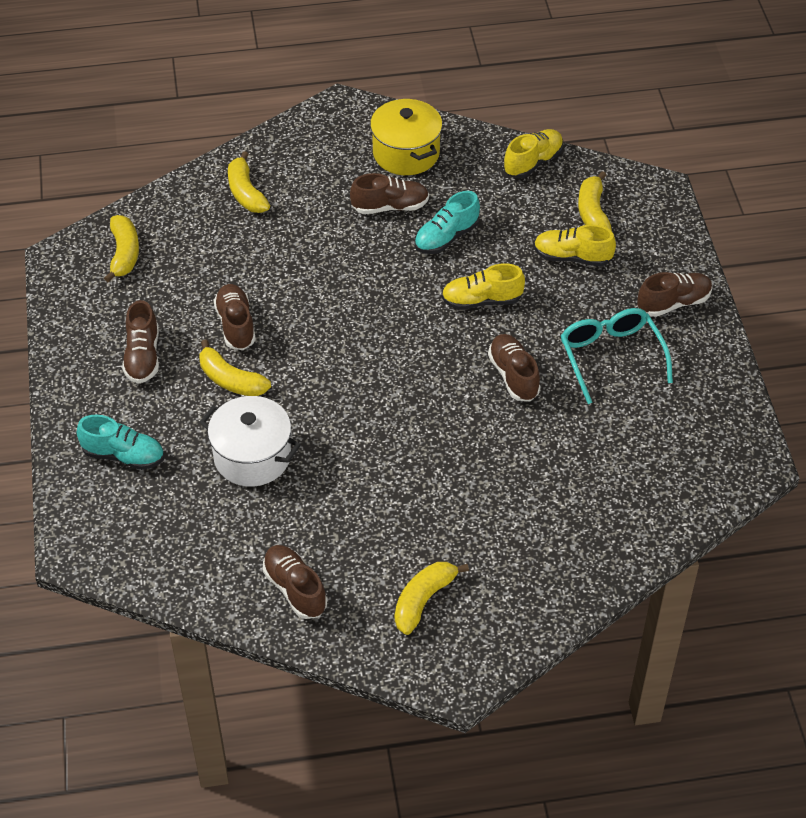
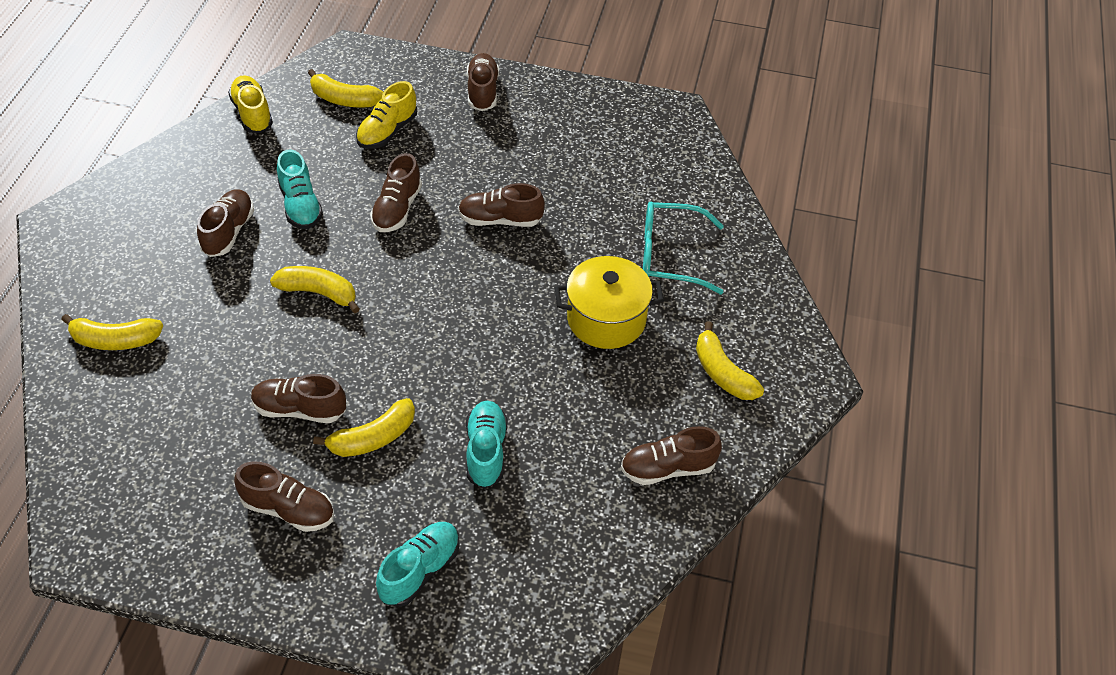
camera: 70 degrees left, 0 degrees up
yellow banana [104,215,139,283] -> yellow banana moved to [270,266,360,313]
white pot [200,396,301,487] -> turquoise shoe [466,401,507,489]
yellow pot [370,98,442,175] -> yellow pot moved to [554,256,664,349]
yellow shoe [441,263,525,310] -> brown shoe [370,153,422,232]
turquoise glasses [561,308,673,404] -> turquoise glasses moved to [643,202,724,294]

